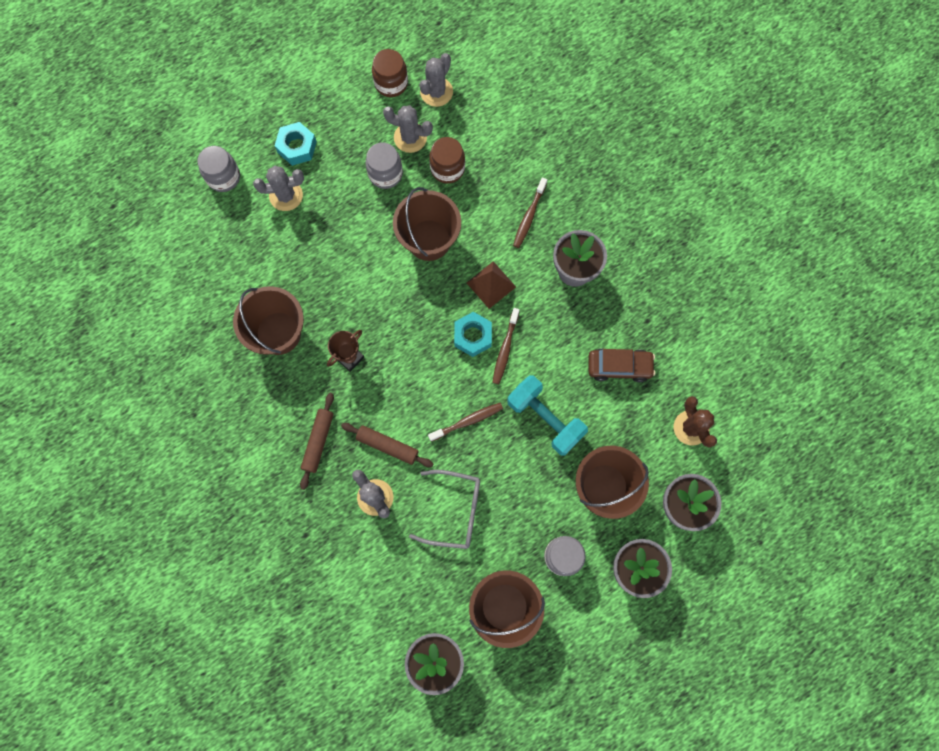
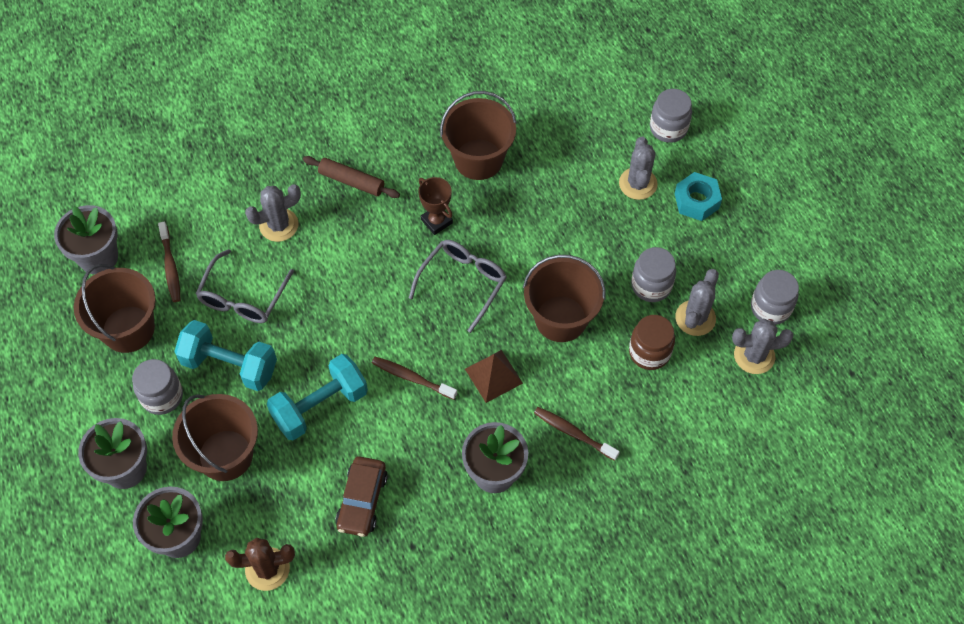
camera: 100 degrees right, 15 degrees down
brown rolling pin [341,423,433,467] -> none
brown jar [372,49,408,97] -> grey jar [751,270,799,325]
grey cactus [419,53,453,107] -> grey cactus turned 45 degrees counterclockwise [732,319,794,374]
brown toothbrush [428,403,503,442] -> brown toothbrush moved to [158,222,181,302]
turquoise nut [454,312,492,357] -> none
none -> turquoise dumbbell [174,320,277,391]
none -> grey glasses [409,240,507,333]

